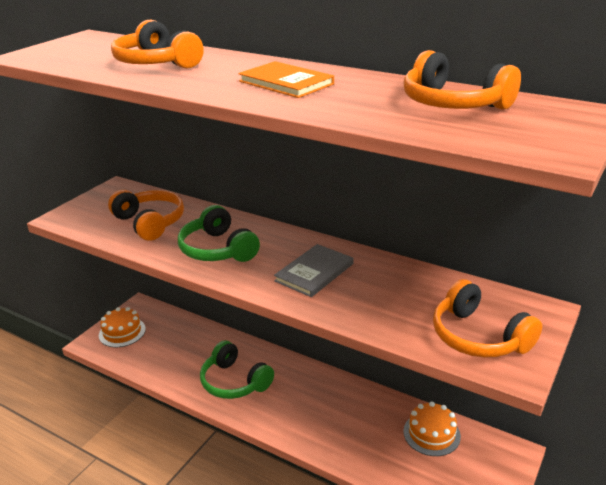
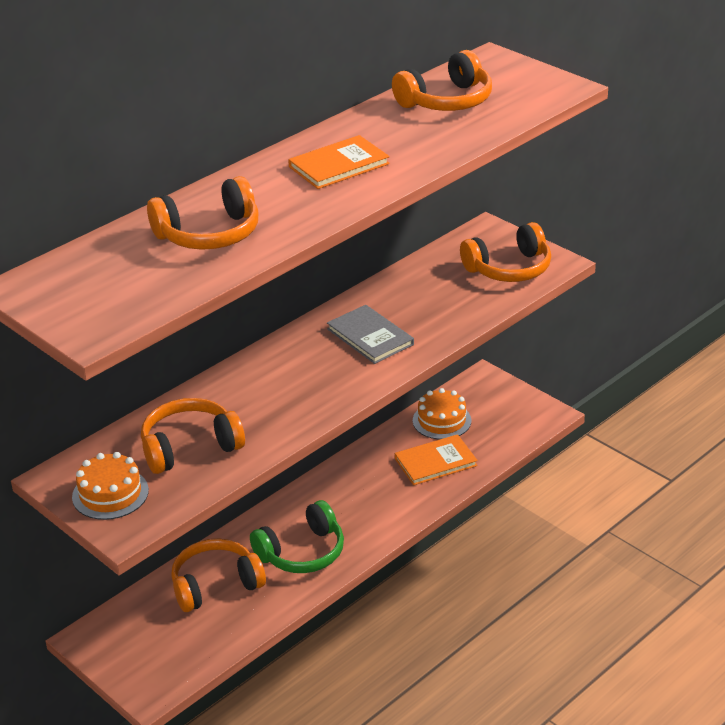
camera: 75 degrees left, 5 degrees up
orange cake [99,307,146,347] -> orange cake moved to [72,452,149,520]
green headphones [178,205,260,262] -> none
none -> orange headphones [171,538,266,612]
none -> orange book [395,434,478,485]

